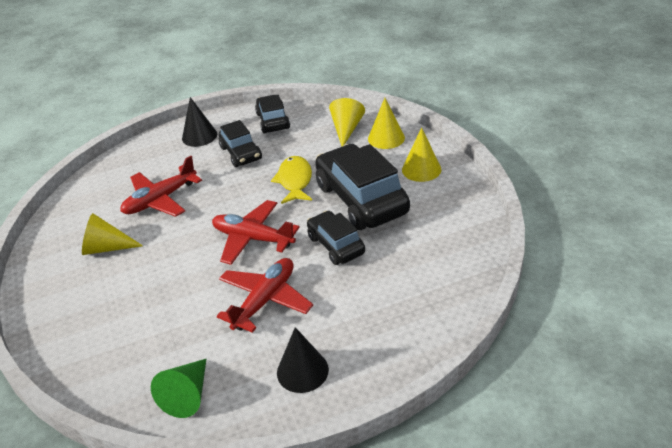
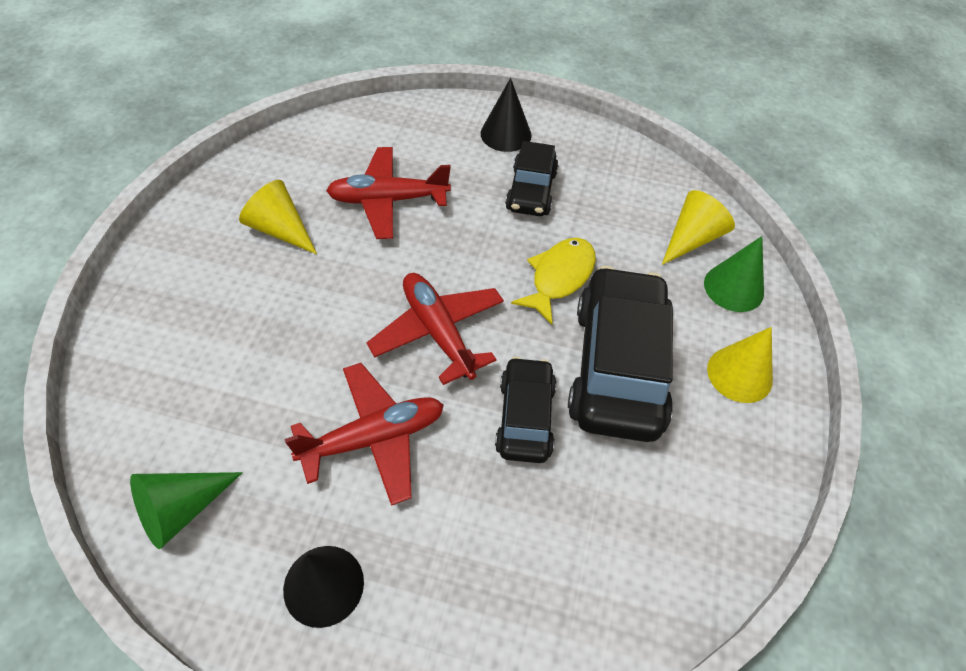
camera: 30 degrees right, 15 degrees up
black car [255,95,290,133] -> none
yellow cone [368,98,405,149] -> green cone [704,236,764,312]

